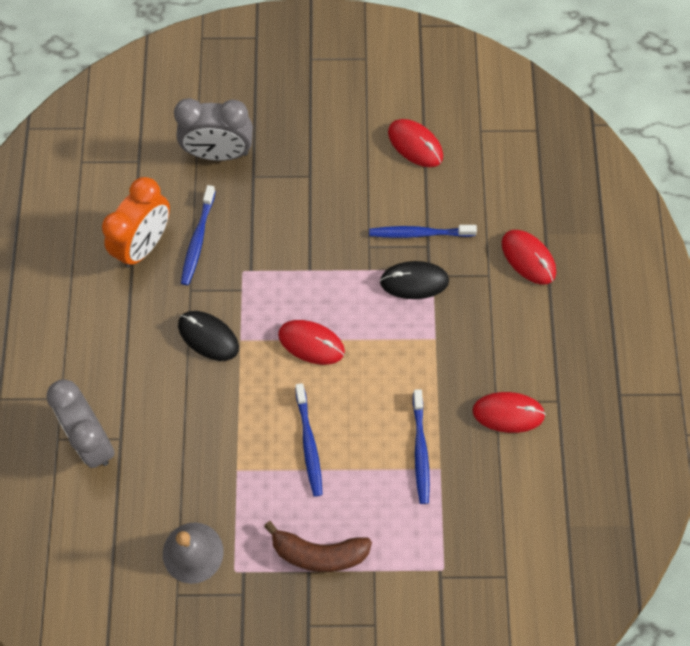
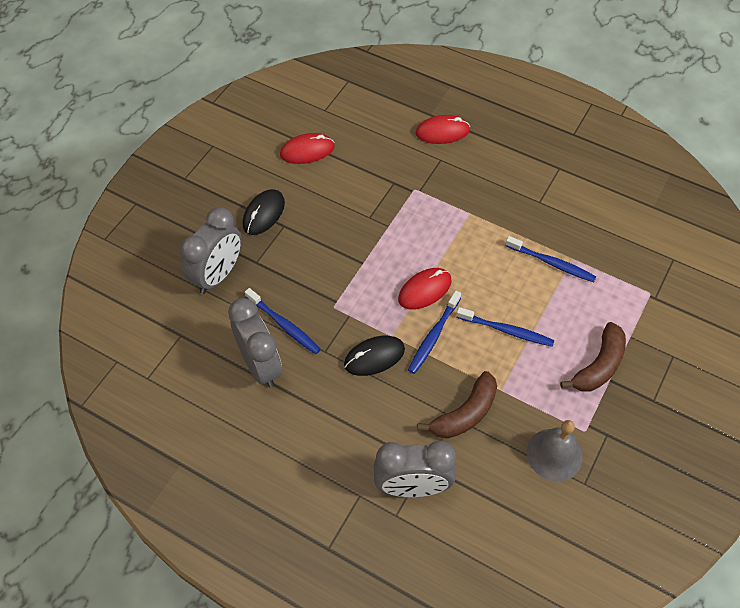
camera: 60 degrees left, 10 degrees down
orange clock [102,177,170,267] -> grey clock [228,298,282,388]
blue toothbrush [369,225,477,238] -> blue toothbrush moved to [408,291,461,374]
black mouse [380,261,449,299] -> black mouse moved to [243,189,285,235]
red mouse [472,392,546,433] -> none
none -> brown banana [418,371,497,438]

